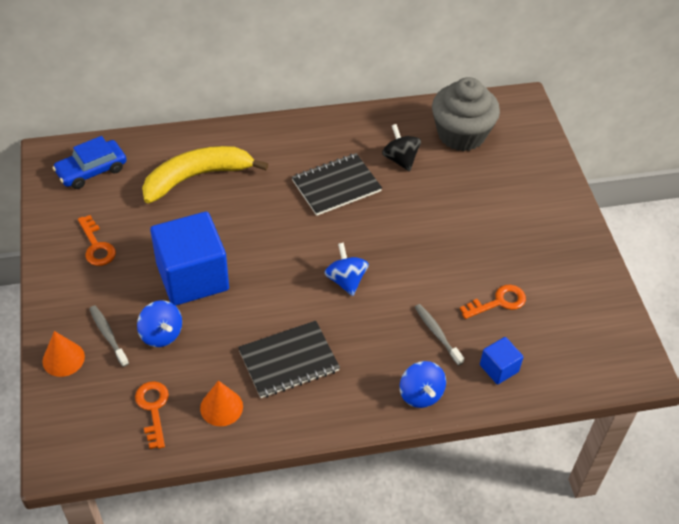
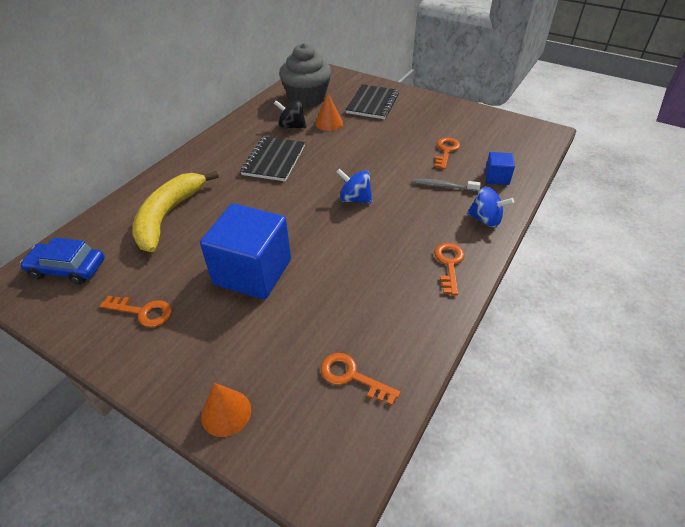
camera: 45 degrees left, 5 degrees down
blue car [53,136,126,189] -> blue car turned 90 degrees clockwise [20,237,105,284]
grey toothbrush [89,306,129,367] -> none
blue spinning top [137,300,182,347] -> none
orange cone [200,381,243,426] -> orange cone moved to [315,93,343,131]
black notebook [238,321,340,398] -> black notebook moved to [345,84,399,119]
none -> orange key [434,243,464,295]

